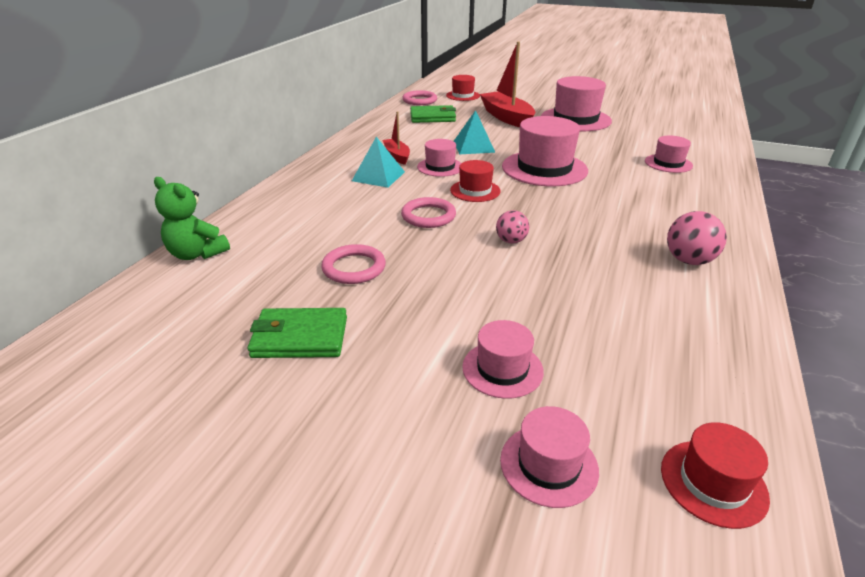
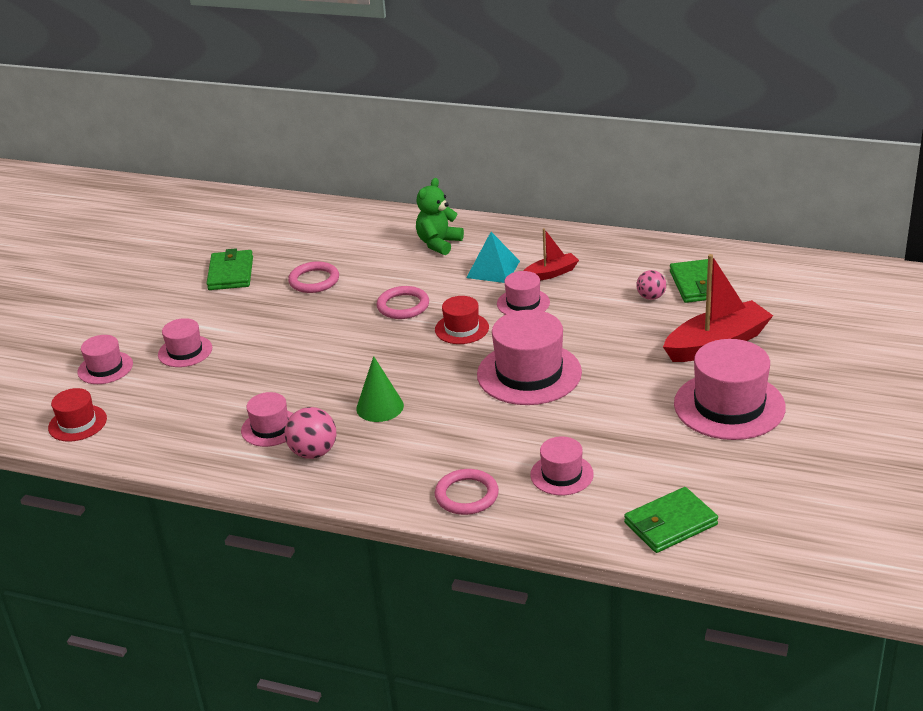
camera: 90 degrees right, 0 degrees up
green teddy bear [154,177,230,260] -> green teddy bear moved to [416,178,464,255]
pink ring [402,90,437,105] -> pink ring moved to [435,469,499,515]
red hat [446,75,480,101] -> none
turquoise pyramid [454,110,496,154] -> none
pink ball [496,210,529,244] -> pink ball moved to [636,270,666,300]
none -> pink hat [241,392,294,447]
none -> green cone [356,356,404,422]
none -> green wallet [624,487,718,553]

